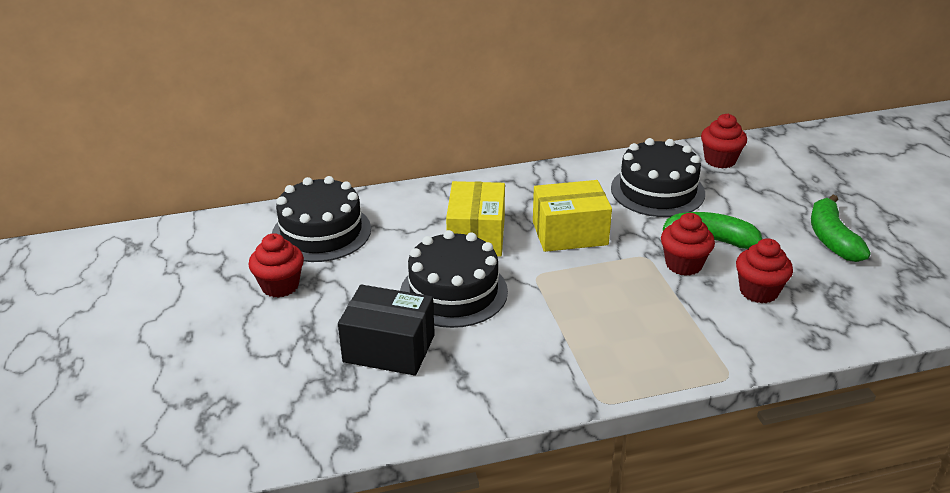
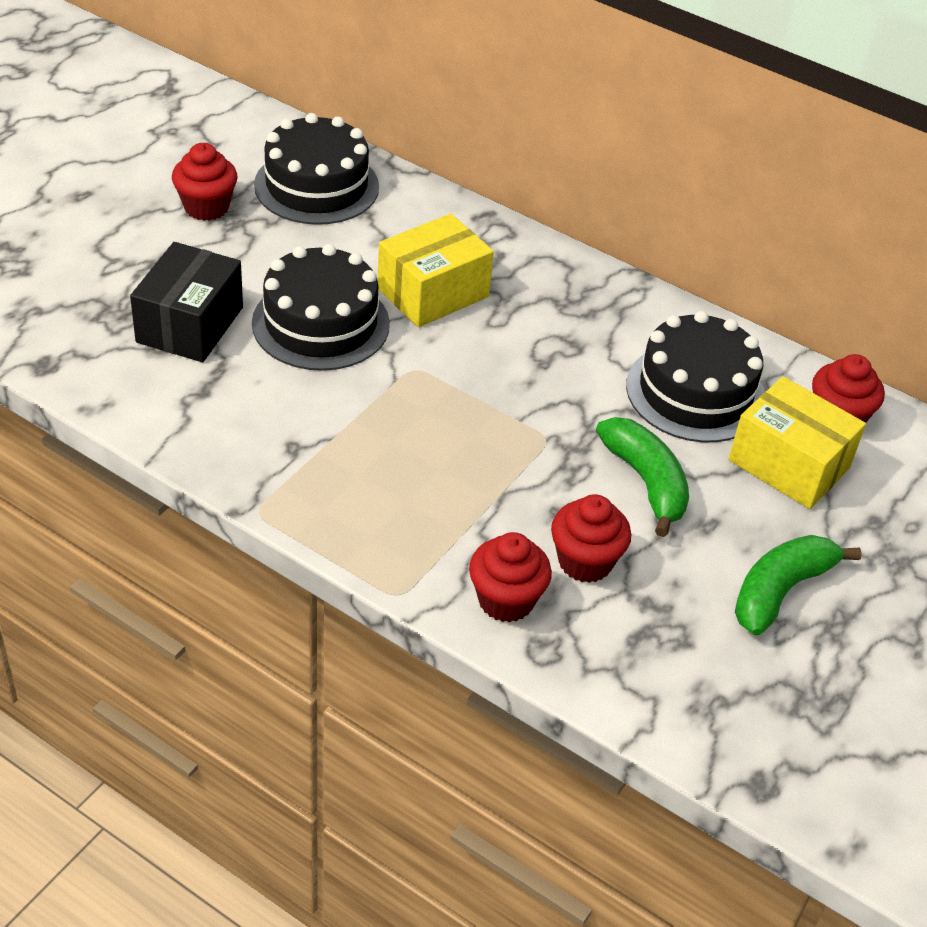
camera: 45 degrees right, 10 degrees up
black box [338,285,435,376] -> black box turned 45 degrees clockwise [130,242,243,362]
yellow box [533,180,612,252] -> yellow box moved to [729,376,866,509]
red cupcake [661,213,715,276] -> red cupcake moved to [469,532,552,622]

